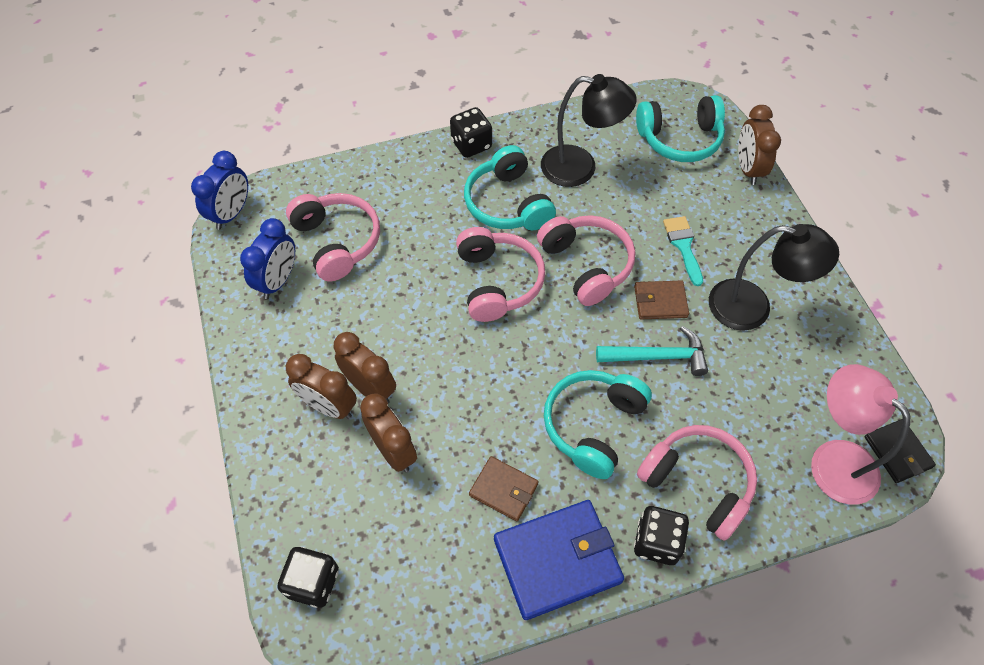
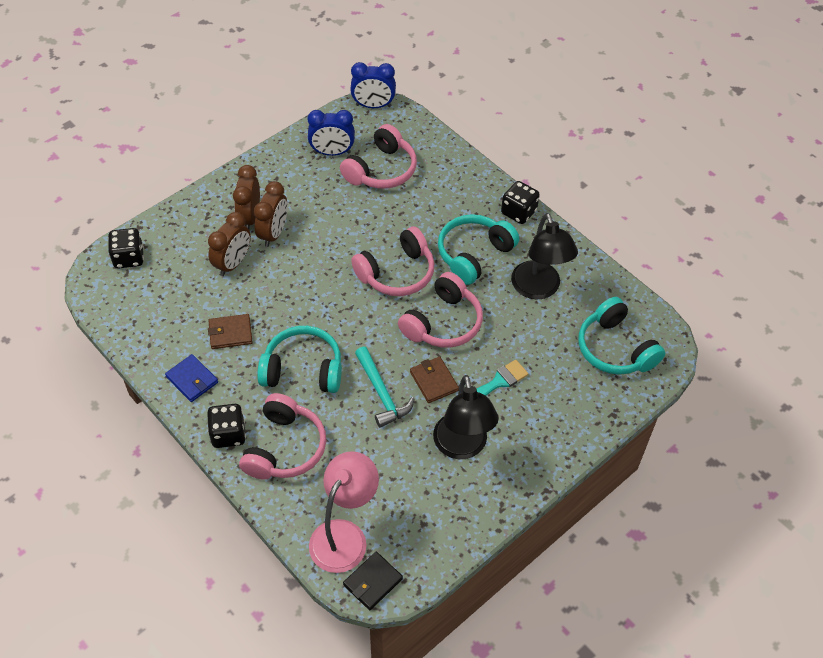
camera: 65 degrees right, 5 degrees down
brown wallet [469,456,539,521] -> brown wallet turned 75 degrees clockwise [208,314,253,349]
blue wallet [494,500,624,620] -> blue wallet [165,354,218,402], size x0.55
brown clock [738,105,781,185] -> none

